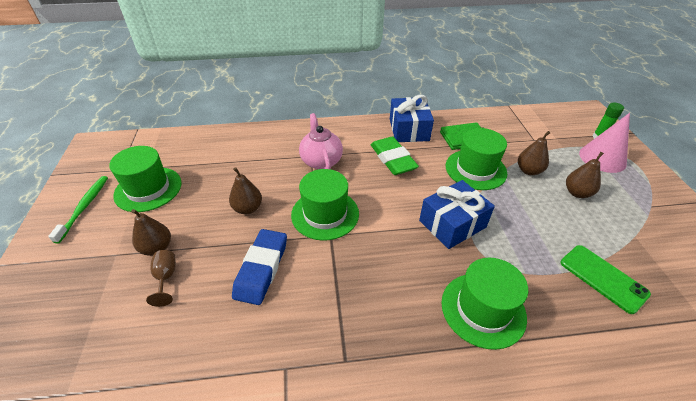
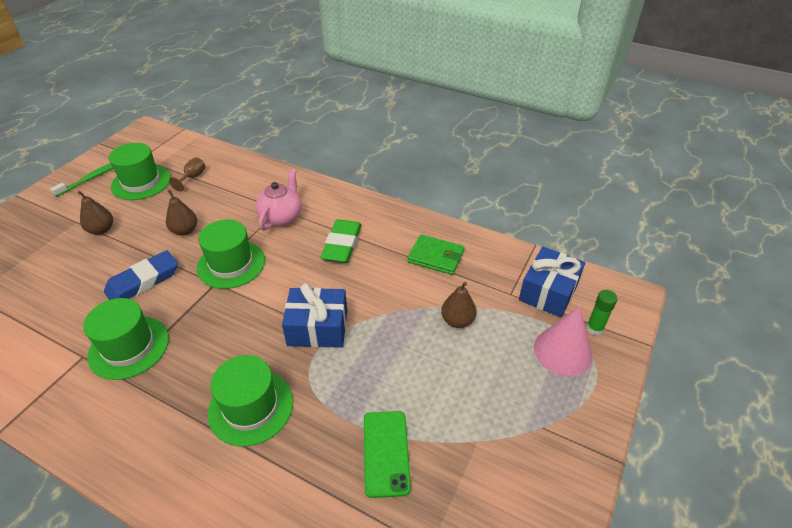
camera: 35 degrees right, 0 degrees up
brown goblet [146,250,176,307] -> brown goblet moved to [169,157,206,191]
blue gift [390,95,434,142] -> blue gift moved to [519,247,585,318]
green hat [446,128,507,190] -> green hat moved to [83,298,169,380]
brown pear [566,152,604,198] -> none

